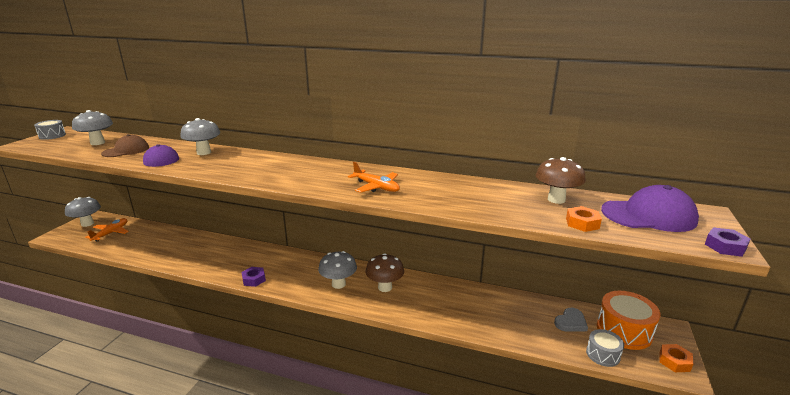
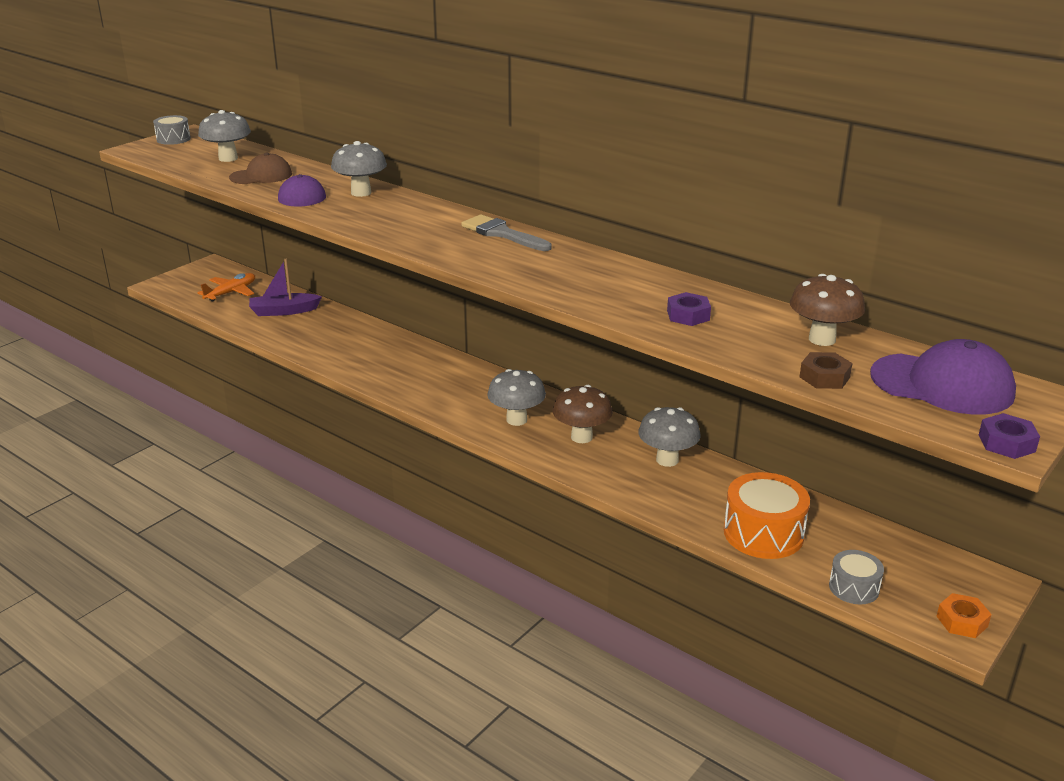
camera: 20 degrees right, 5 degrees up
grey mushroom [65,197,101,227] -> grey mushroom moved to [638,407,701,467]
purple nut [241,267,266,287] -> purple nut moved to [667,292,711,326]
orange plane [348,162,400,193] -> none
grey heart [554,308,588,332] -> none
orange nut [566,206,602,232] -> brown nut [799,352,853,389]
orange drum [597,291,661,350] -> orange drum moved to [724,472,810,559]
none -> purple boat [249,259,322,316]
none -> grey brush [461,214,551,251]

